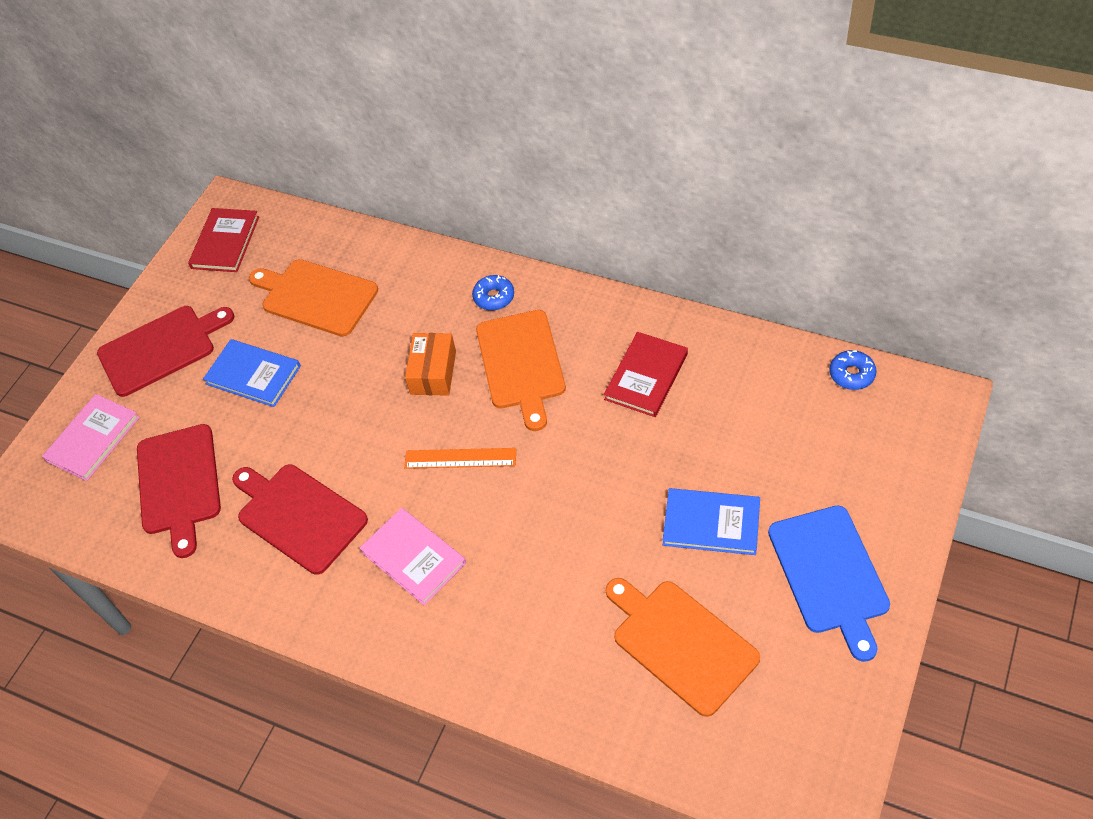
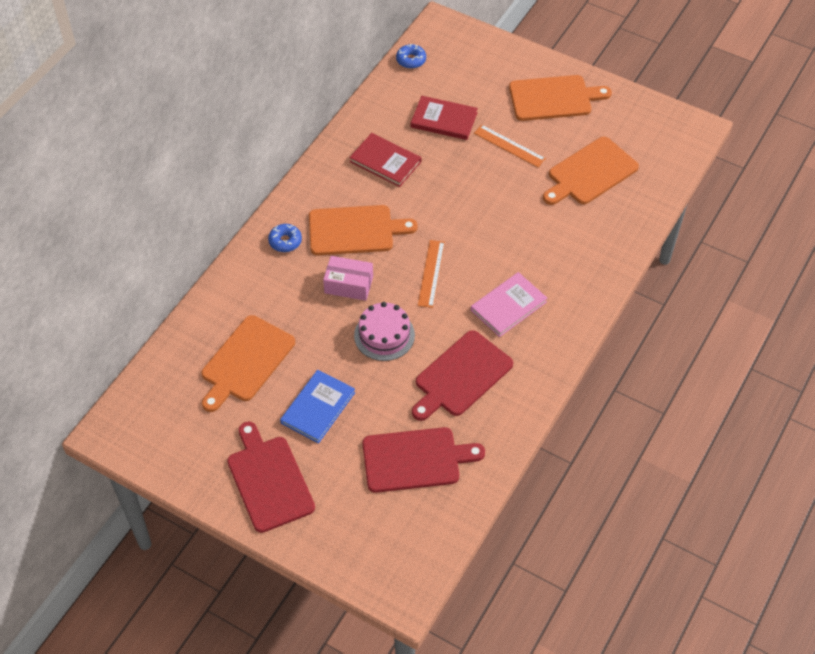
camera: 90 degrees left, 0 degrees up
pink book [42,394,140,481] -> none
red book [188,208,259,272] -> red book moved to [411,96,478,140]
orange box [405,333,456,396] -> pink box [323,256,373,301]
blue book [663,488,760,555] -> orange ruler [474,125,546,167]
blue cutting board [768,505,890,662] -> orange cutting board [509,75,612,121]
none -> pink cake [354,302,415,361]

